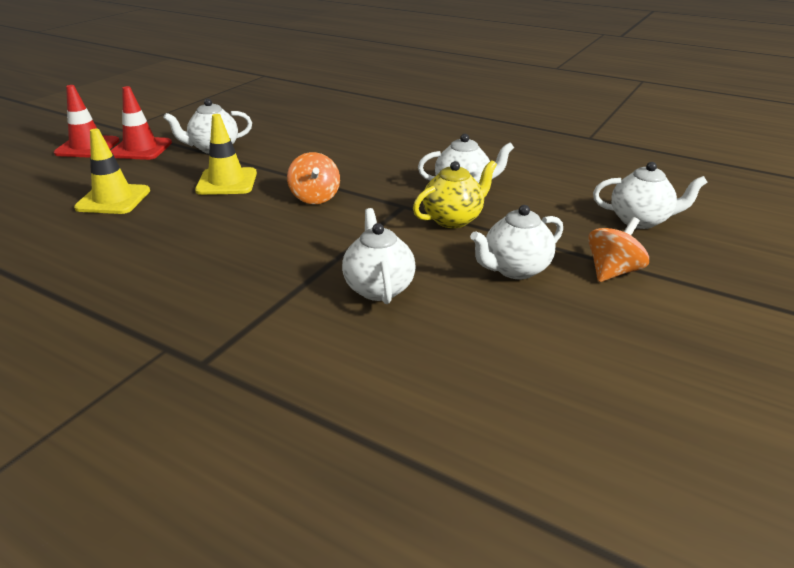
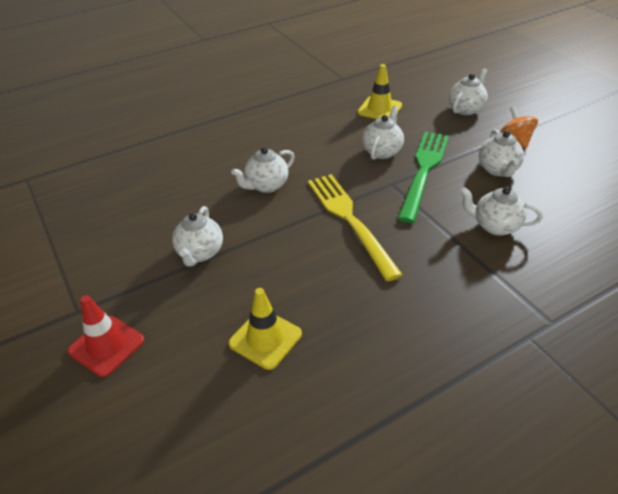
camera: 60 degrees left, 10 degrees up
red traffic cone [110,86,172,160] -> none
yellow traffic cone [195,114,257,195] -> yellow traffic cone moved to [358,64,402,119]
orange spinning top [287,152,340,204] -> yellow fork [308,174,403,281]
yellow teapot [413,160,497,228] -> green fork [398,132,449,223]
none -> white teapot [231,147,295,193]

